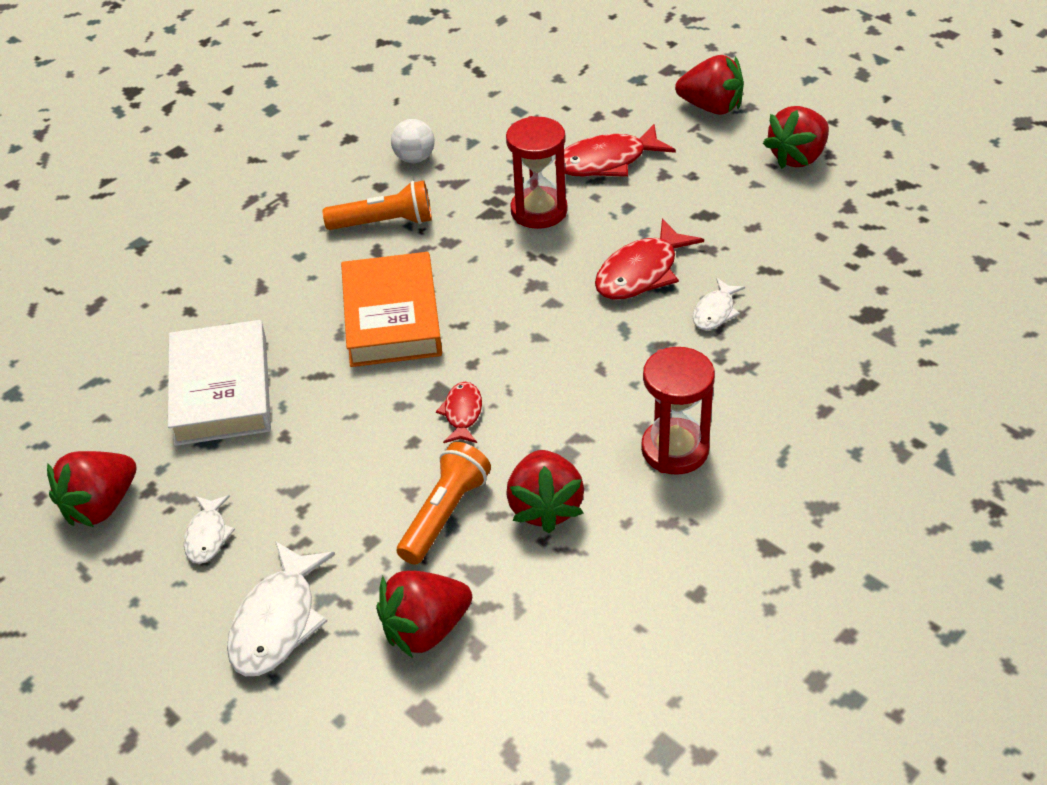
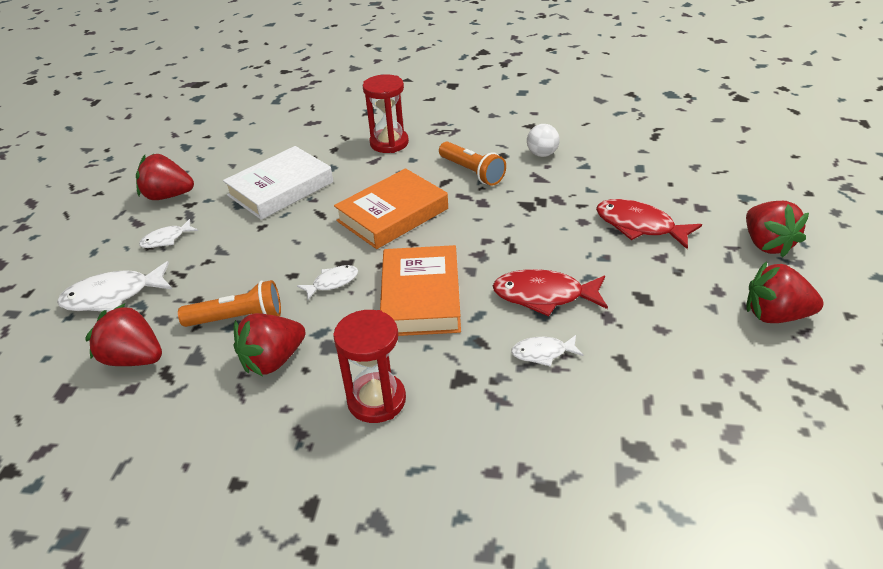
camera: 55 degrees right, 5 degrees down
red fish [436,382,482,443] -> white fish [297,265,358,300]
red hourglass [506,116,568,229] -> red hourglass moved to [363,74,409,153]
none -> orange book [380,245,461,336]

